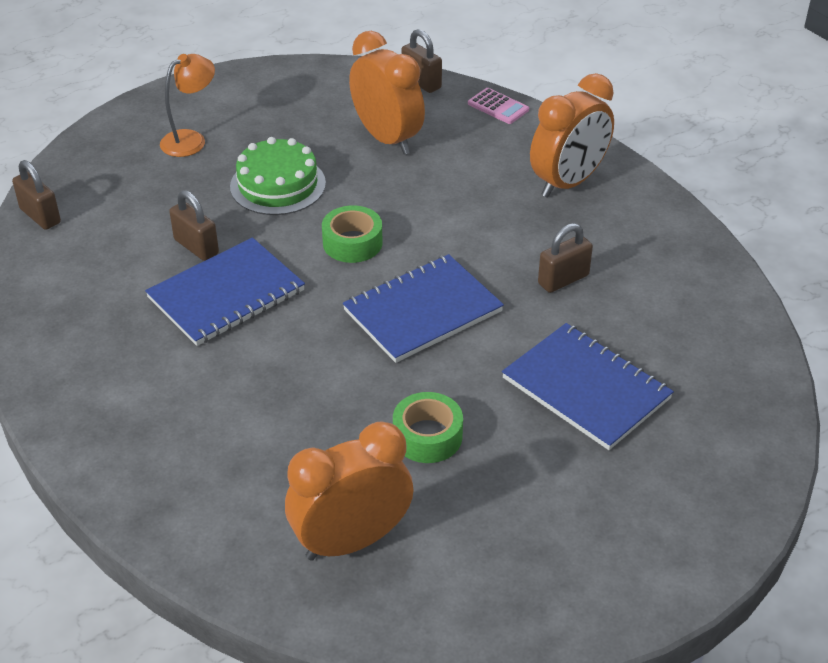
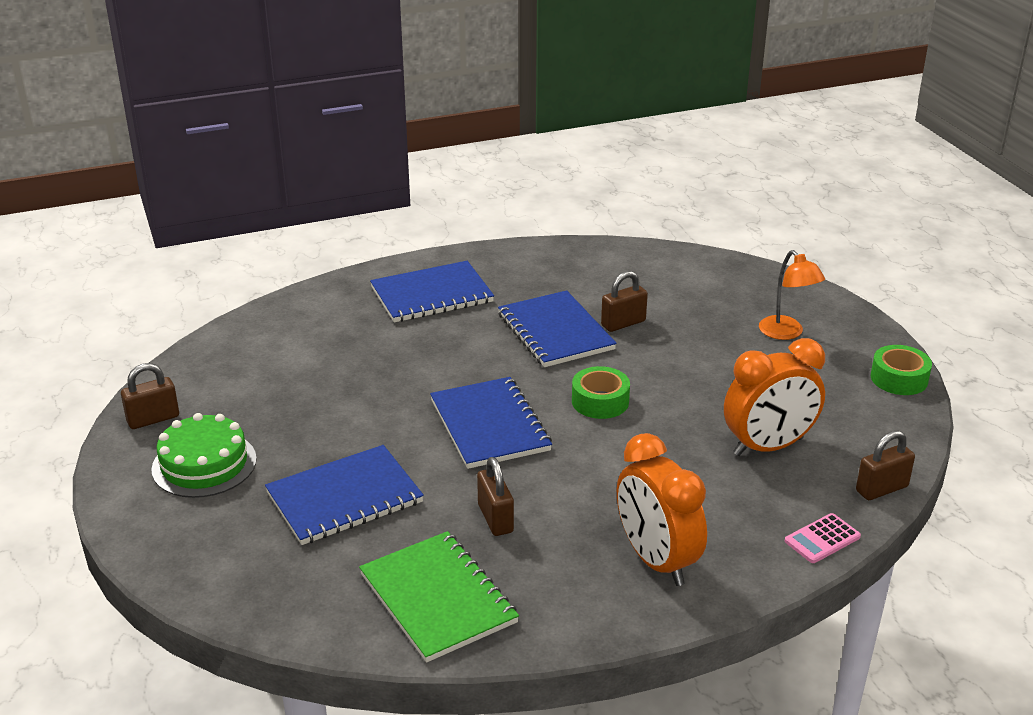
camera: 105 degrees right, 10 degrees down
brown padlock [12,160,61,230] -> brown padlock moved to [121,363,179,429]
green cake [230,137,326,215] -> green cake moved to [151,413,257,498]
orange clock [285,421,414,560] -> none
green tape [393,392,463,463] -> green tape moved to [871,345,932,395]
none -> green notebook [359,531,519,662]
none -> blue notebook [370,261,494,323]

